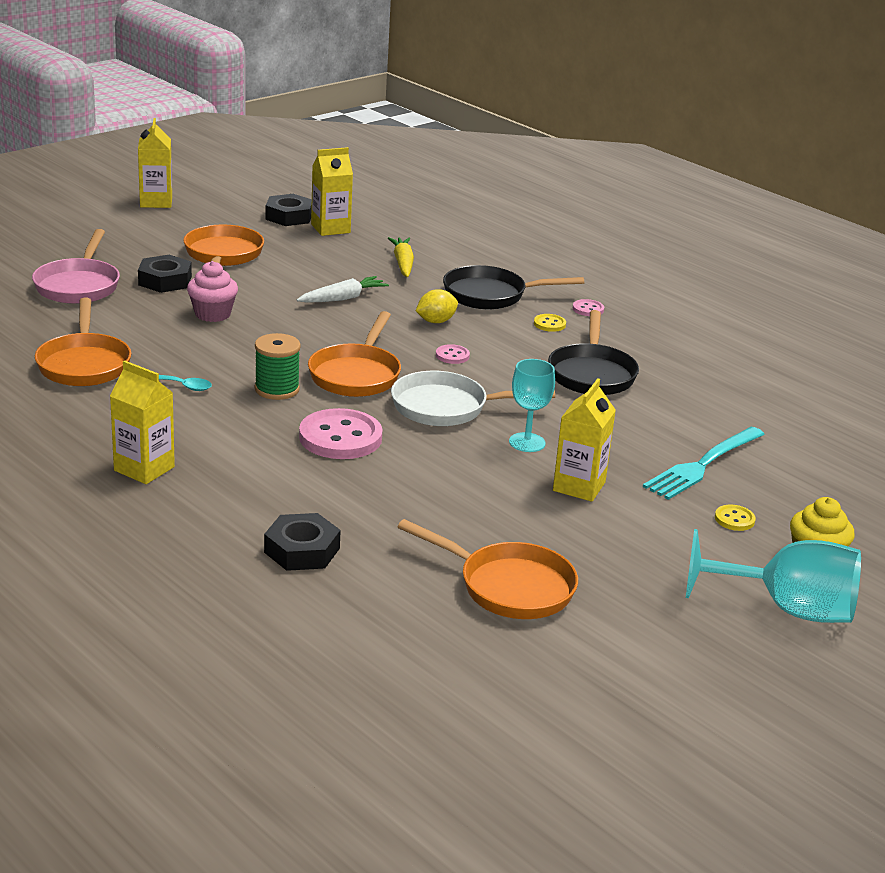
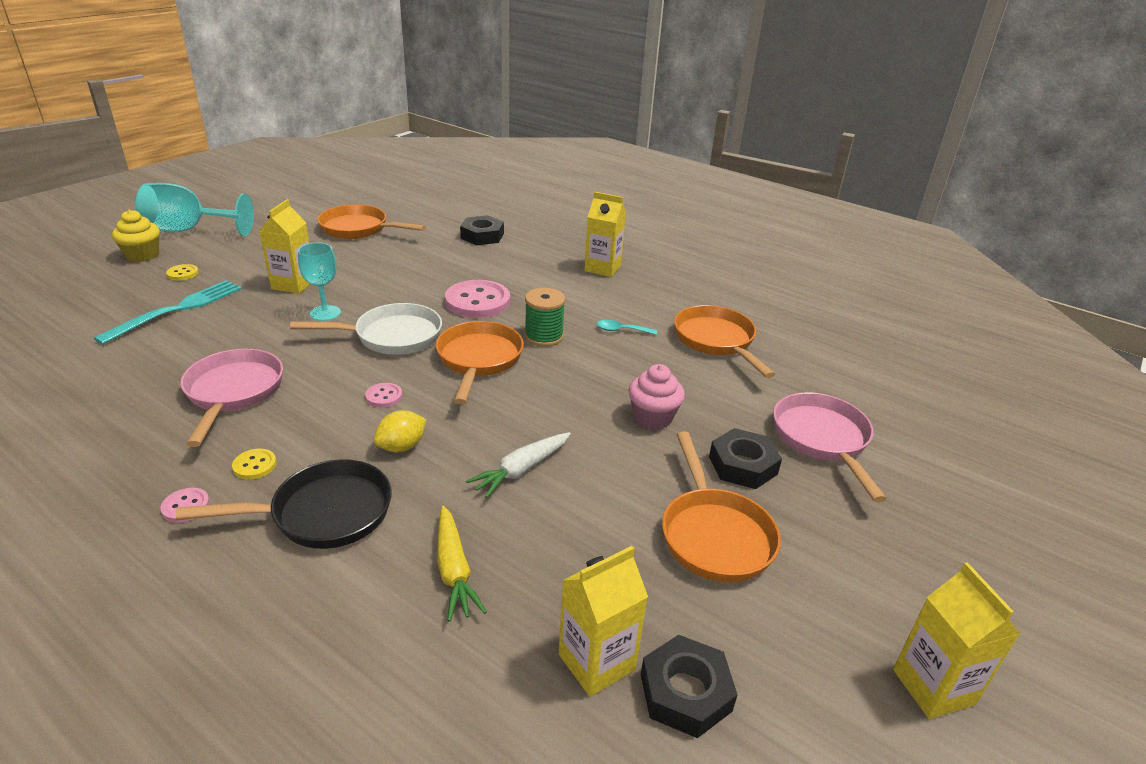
camera: 170 degrees right, 5 degrees up
black pan [548,310,639,395] -> pink pan [180,349,283,447]

